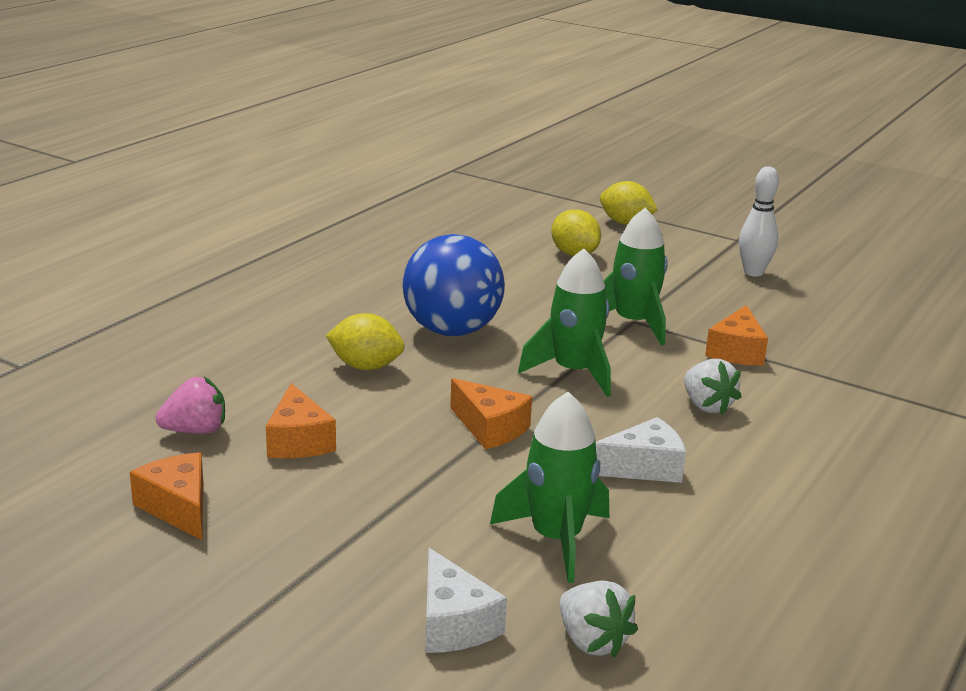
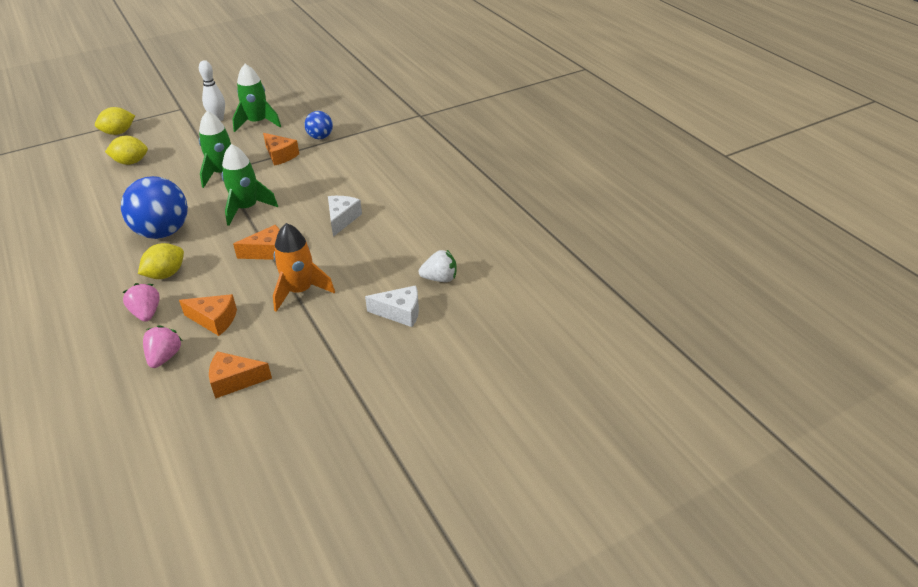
camera: 60 degrees left, 15 degrees up
green rocket [490,392,609,583] -> green rocket moved to [232,64,281,132]
white strawberry [684,359,741,415] -> none
none -> pink strawberry [123,283,160,322]
none -> orange rocket [273,223,335,312]
none -> blue ball [304,111,333,139]

